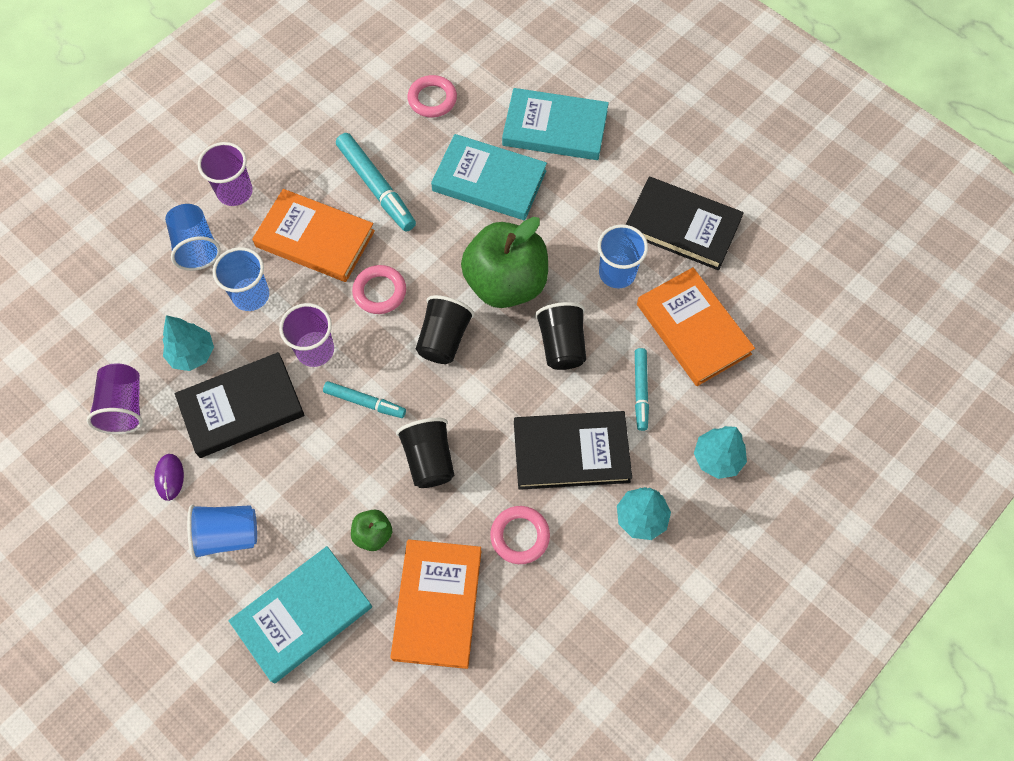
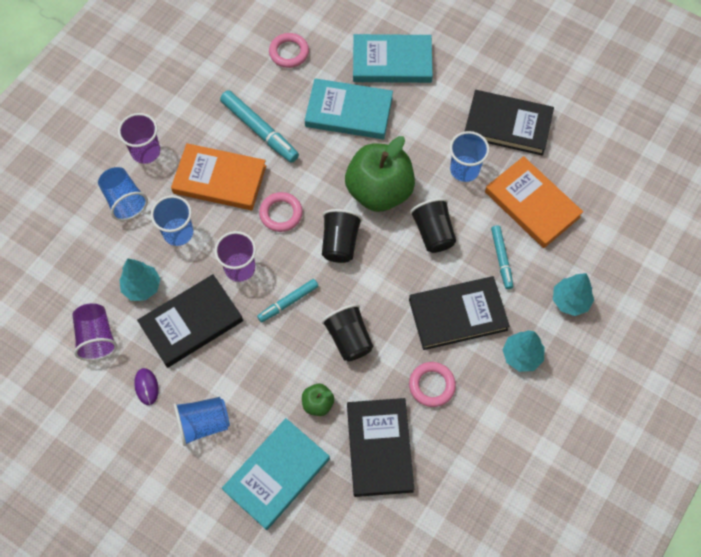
camera: 10 degrees left, 0 degrees up
turquoise marker [323,381,406,418] -> turquoise marker turned 135 degrees clockwise [257,279,318,322]
orange book [390,539,481,669] -> black book [347,398,414,497]

